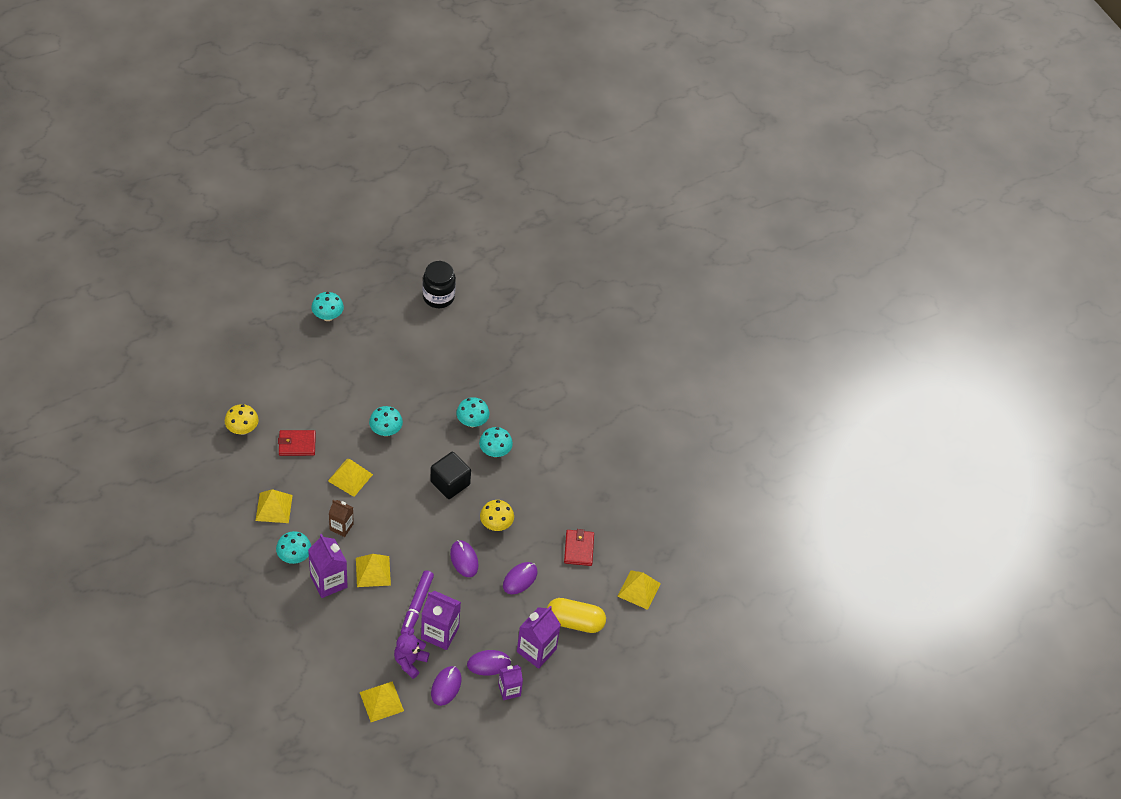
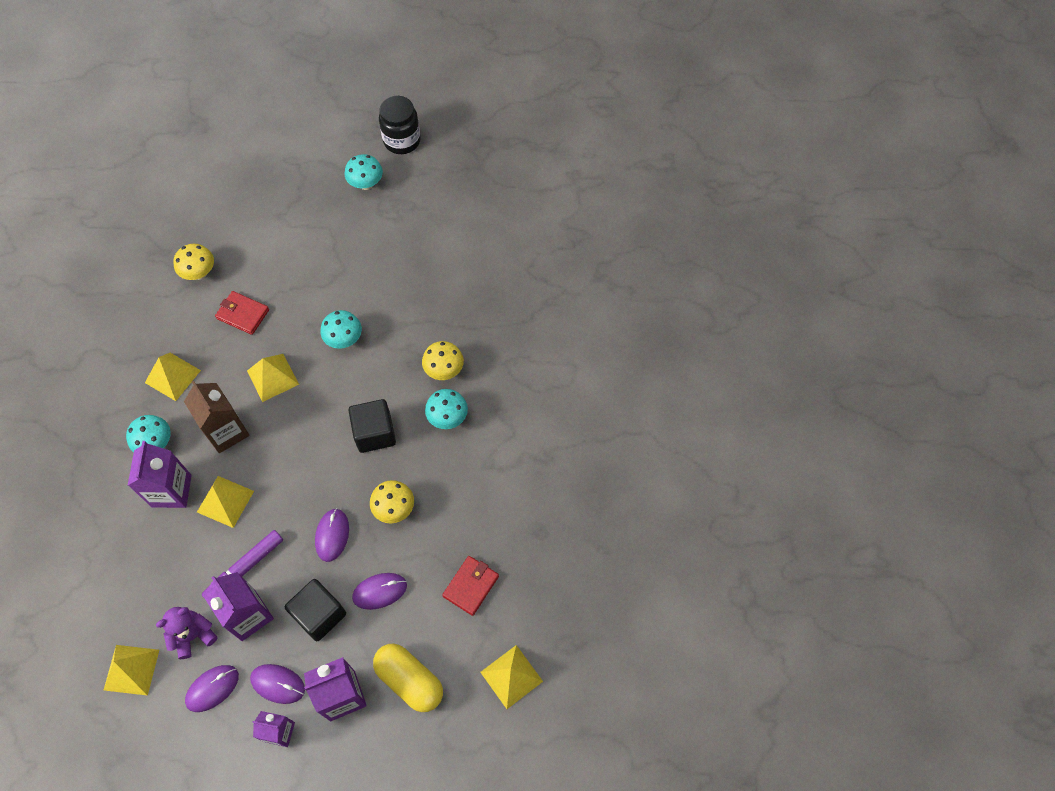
camera: 35 degrees right, 10 degrees up
brown carton [329,500,354,537] -> brown carton [184,381,249,453], size x1.59
black jar [423,261,456,308] -> black jar moved to [379,96,421,154]
turquoise mushroom [456,397,489,427] -> yellow mushroom [422,341,464,380]
none -> black cube [285,579,346,641]

